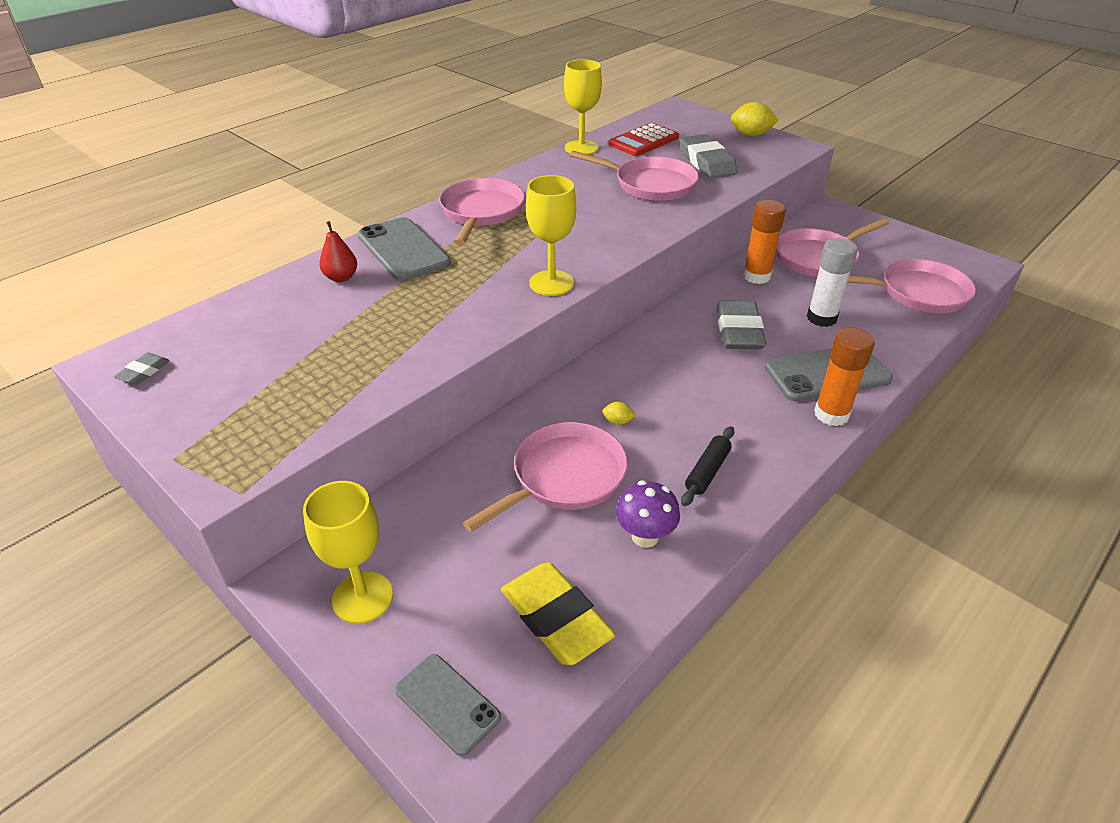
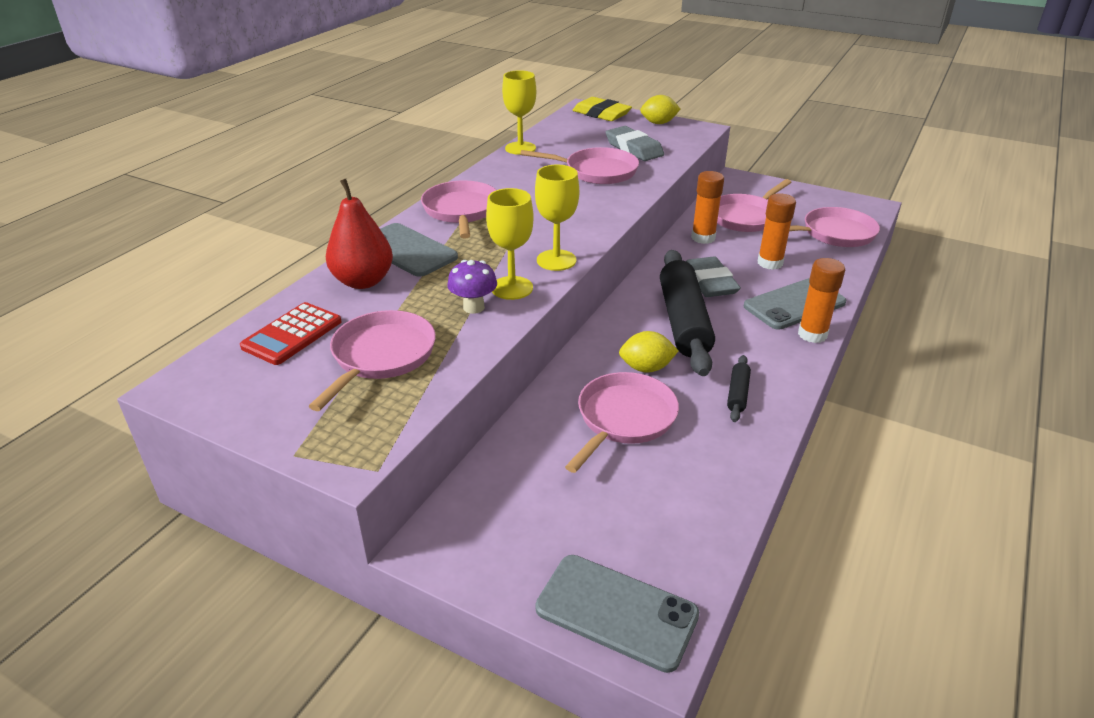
camera: 15 degrees left, 5 degrees down
grey eraser [114,353,170,385] -> none
yellow goblet [303,481,393,624] -> yellow goblet moved to [486,188,534,300]
red pear [319,221,357,282] -> red pear [326,179,393,289], size x1.88
grey phone [395,654,501,756] -> grey phone [535,555,699,673], size x1.63
yellow eraser [501,563,615,665] -> yellow eraser moved to [572,97,632,121]
yellow lemon [602,402,636,425] -> yellow lemon [619,331,679,373], size x2.01
red calculator [609,123,679,156] -> red calculator moved to [240,302,342,365]
purple mushroom [616,480,680,548] -> purple mushroom moved to [447,260,497,314]
white glue stick [807,238,858,327] -> orange glue stick [758,193,796,270]
none -> pink pan [309,310,436,411]
none -> black rolling pin [660,250,715,376]

